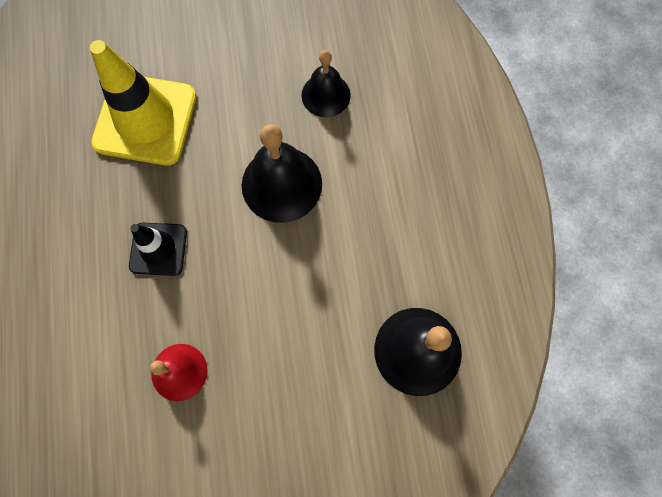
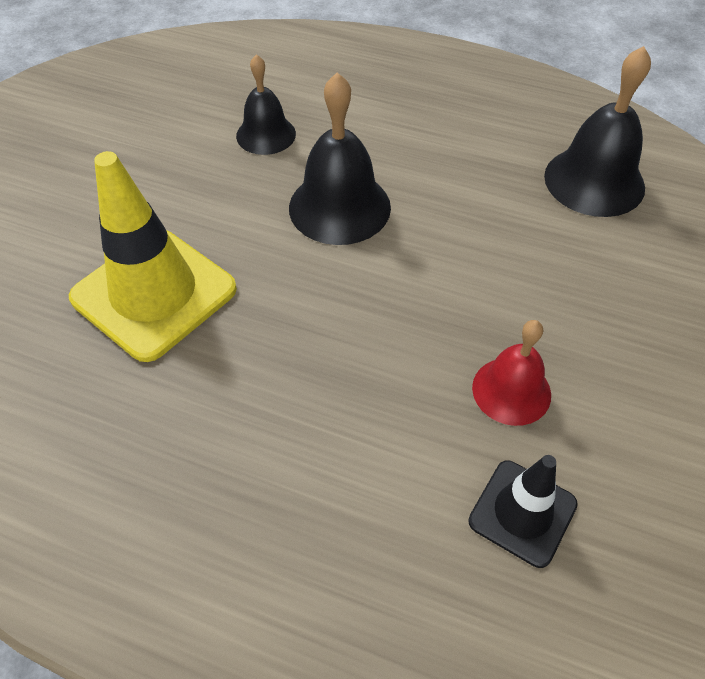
camera: 60 degrees left, 20 degrees down
black traffic cone [129,222,187,276] -> black traffic cone moved to [468,455,578,568]

